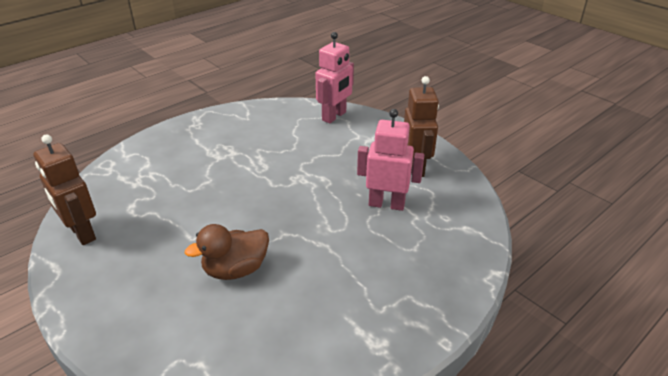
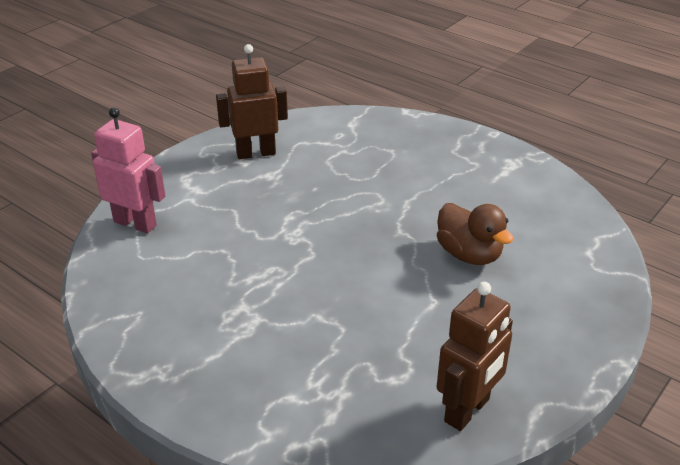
camera: 100 degrees left, 0 degrees up
pink robot [357,109,424,211] -> none

